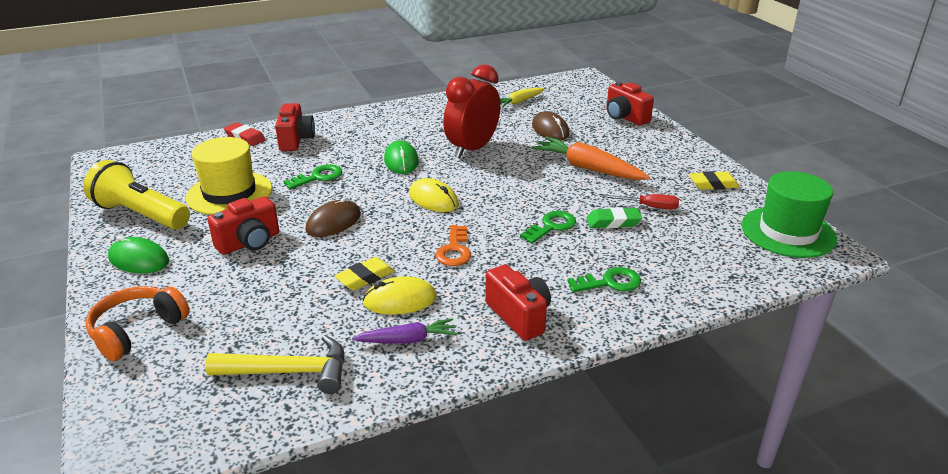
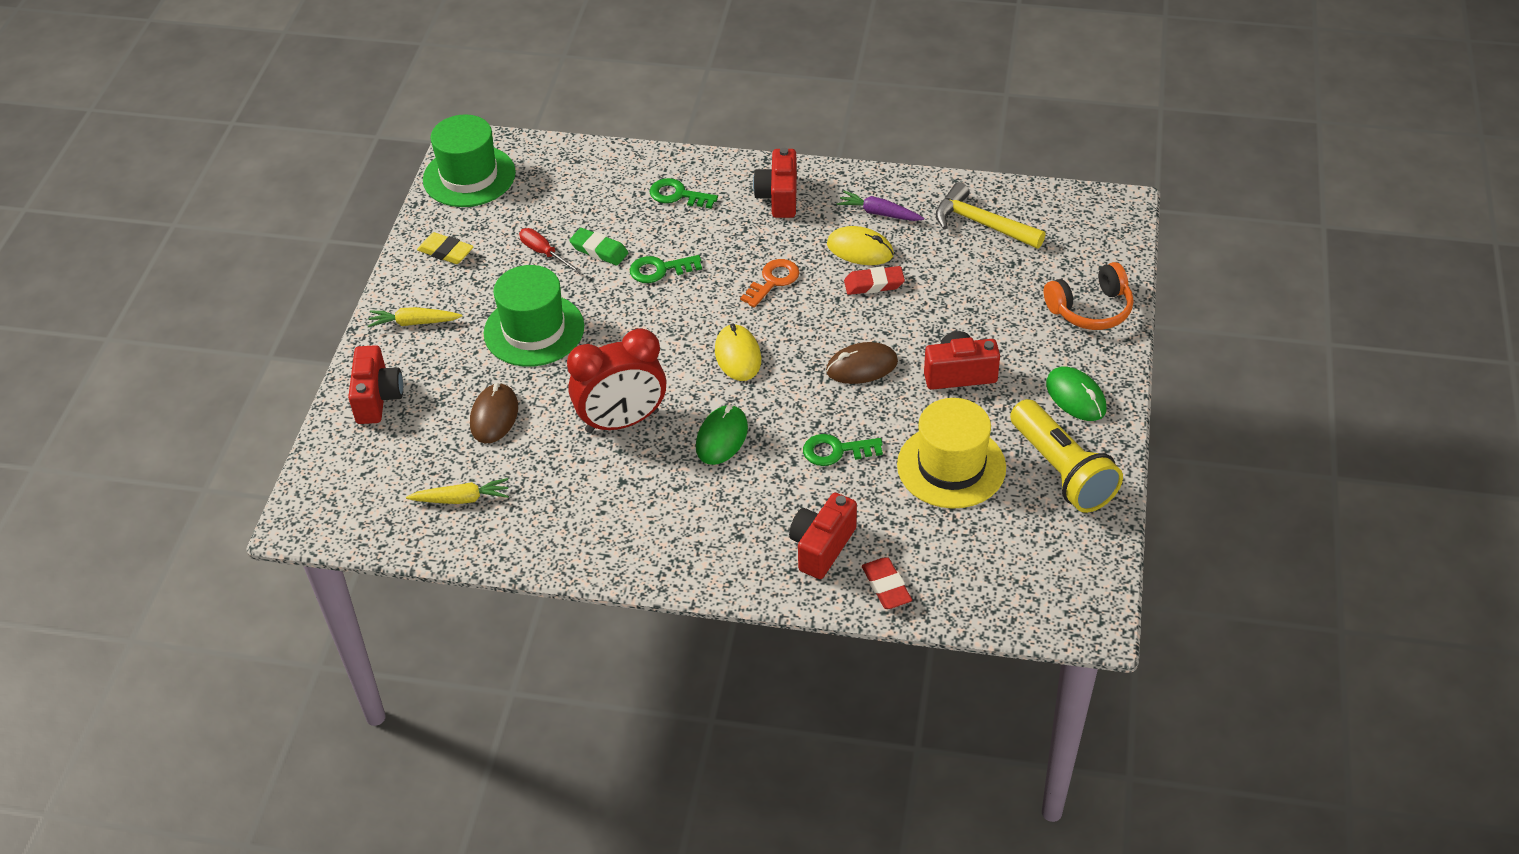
camera: 145 degrees left, 15 degrees up
yellow eraser [334,257,395,290] -> red eraser [844,266,905,295]
orange carrot [531,137,650,180] -> green hat [484,265,584,367]
none -> yellow carrot [368,307,462,327]

